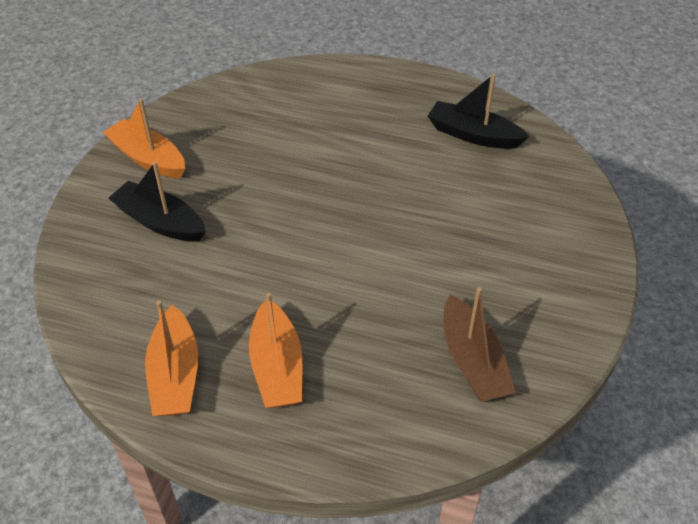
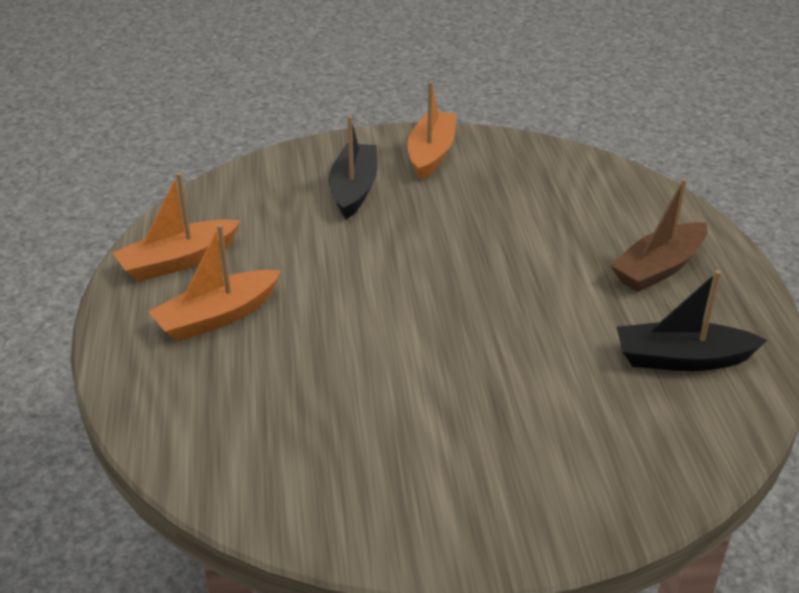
camera: 65 degrees right, 10 degrees down
black boat [428,74,529,149] -> black boat turned 90 degrees counterclockwise [617,270,767,371]
brown boat [444,287,516,402] -> brown boat moved to [610,178,708,292]

